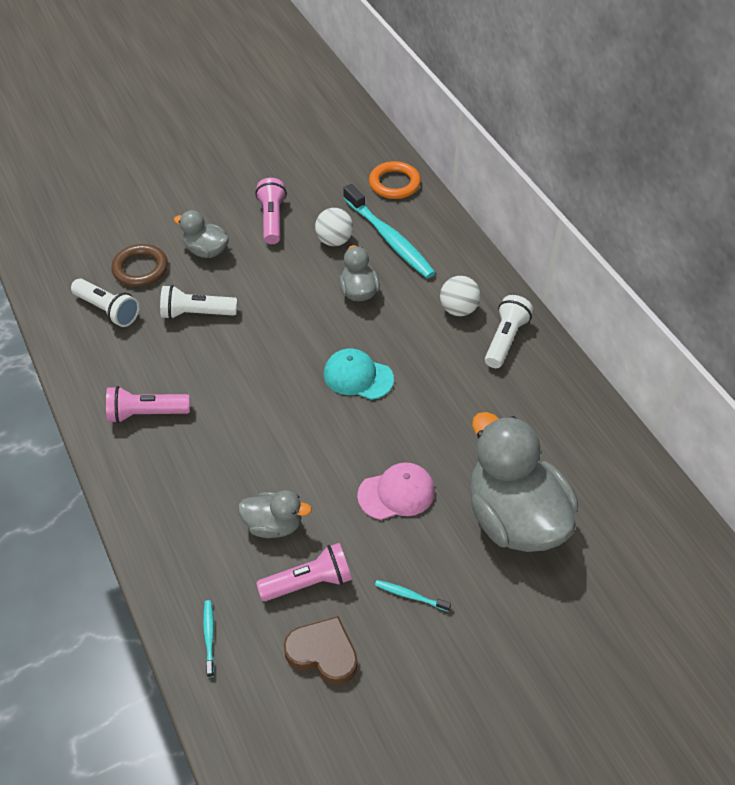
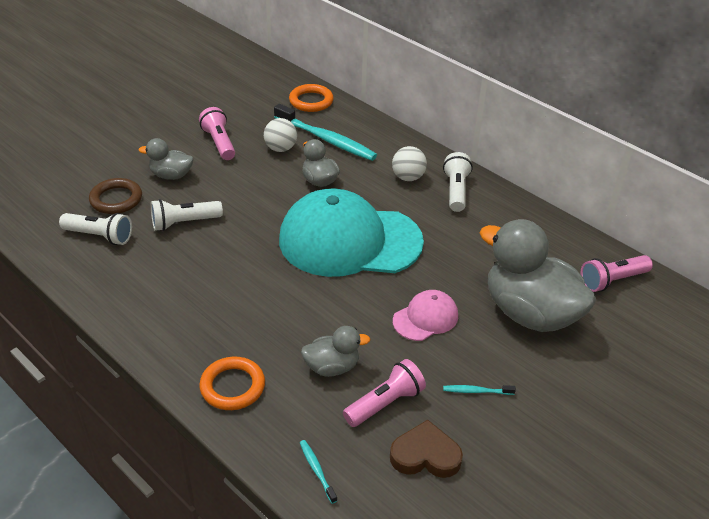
camera: 20 degrees left, 10 degrees down
pink flashlight [106,386,190,423] -> pink flashlight moved to [581,255,653,292]
turquoise cap [324,348,394,400] -> turquoise cap [279,189,424,277], size x2.25
none -> orange ring [199,357,265,410]

